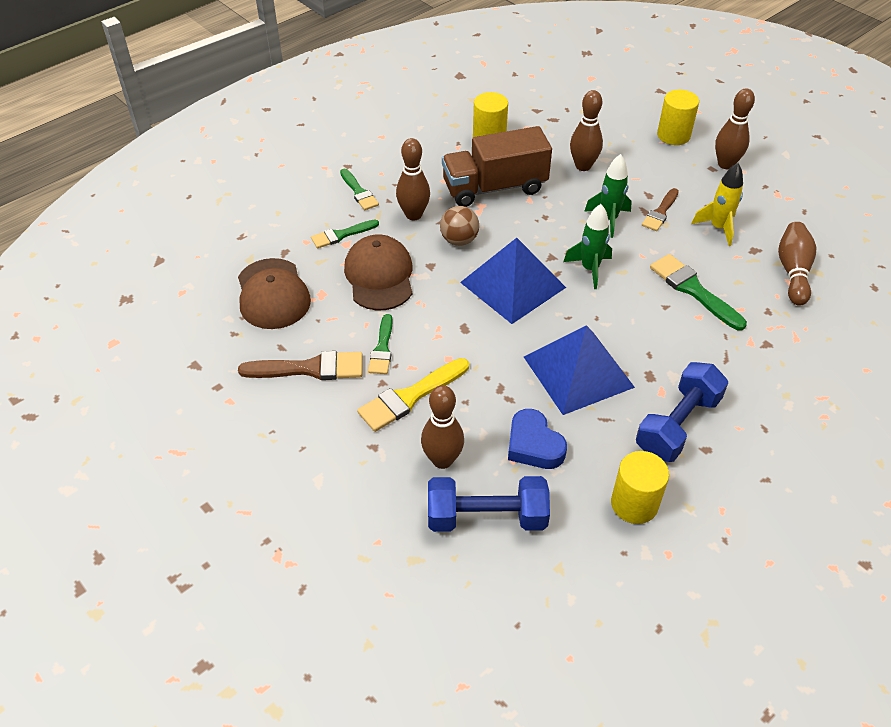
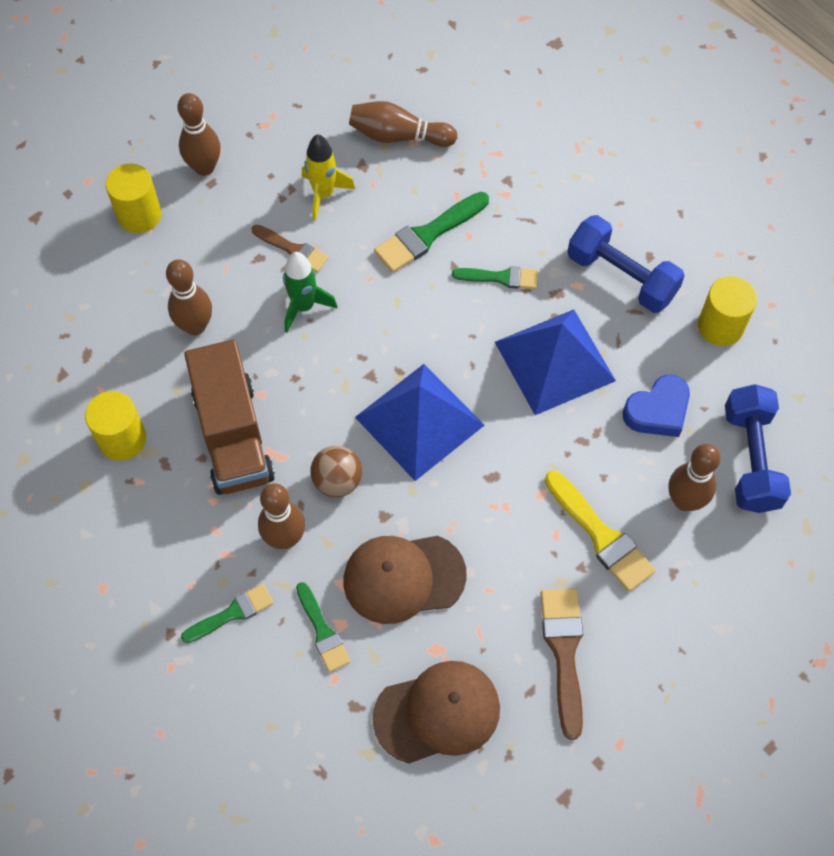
camera: 90 degrees left, 15 degrees up
green brush [368,314,393,374] -> green brush moved to [452,266,538,289]
green rocket [564,204,612,289] -> none

